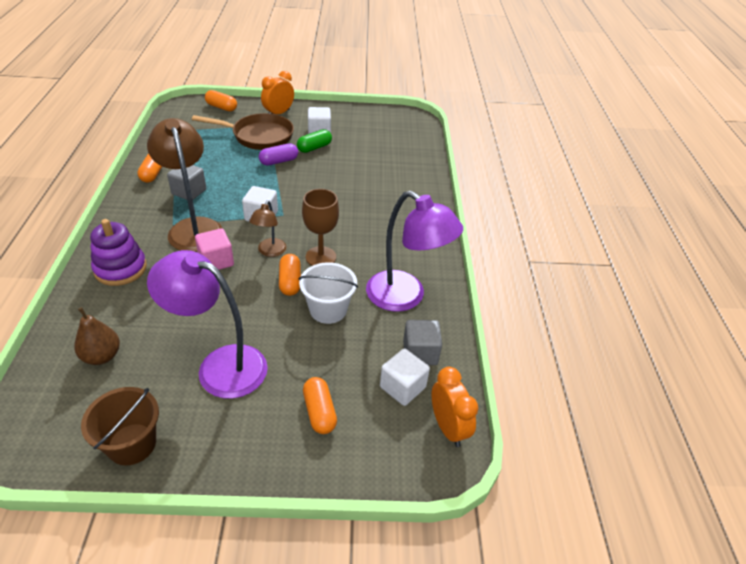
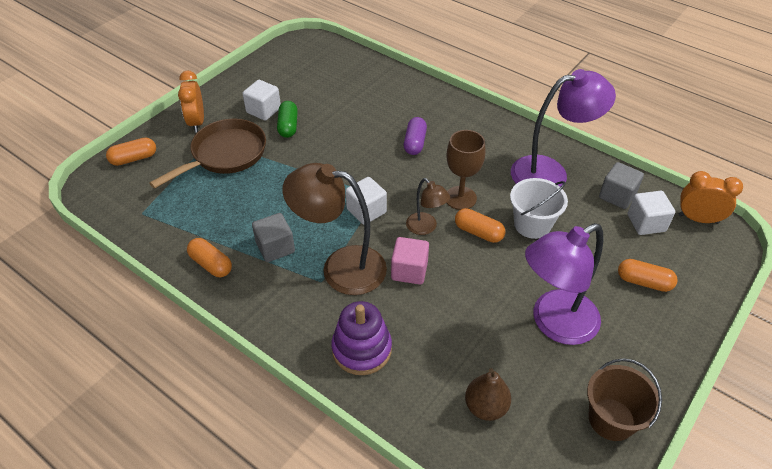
camera: 50 degrees left, 5 degrees up
purple capsule [259,143,298,166] -> purple capsule moved to [404,117,427,155]

